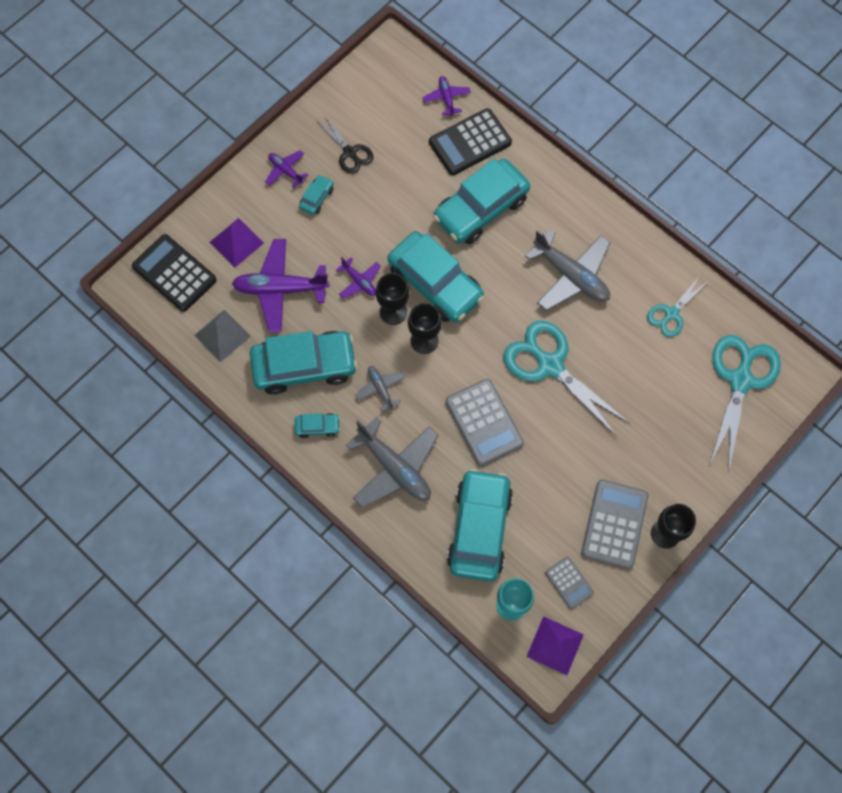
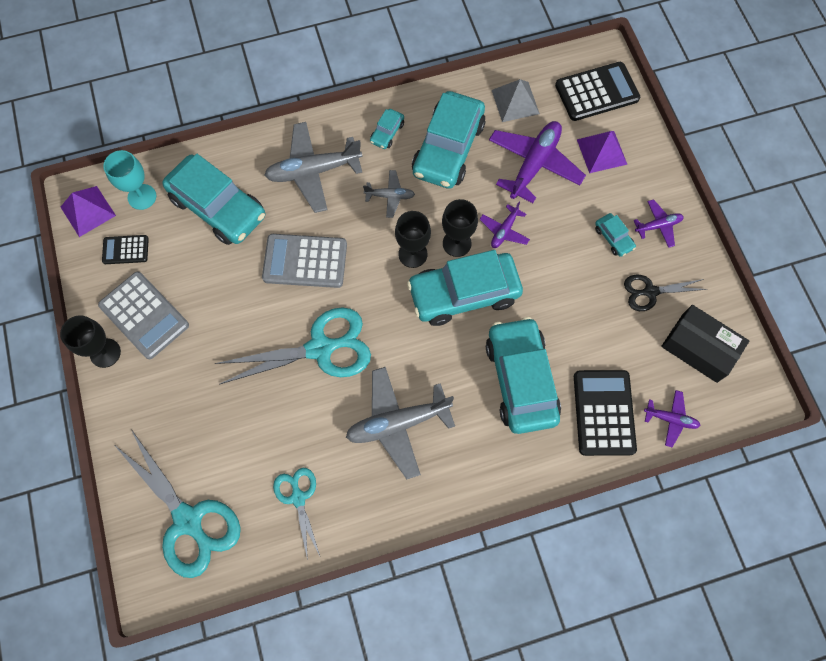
camera: 120 degrees right, 0 degrees up
purple plane [336,257,381,299] -> purple plane turned 45 degrees counterclockwise [479,202,530,248]
grey calculator [545,557,594,609] -> black calculator [102,235,149,264]
none -> black box [661,305,749,383]

